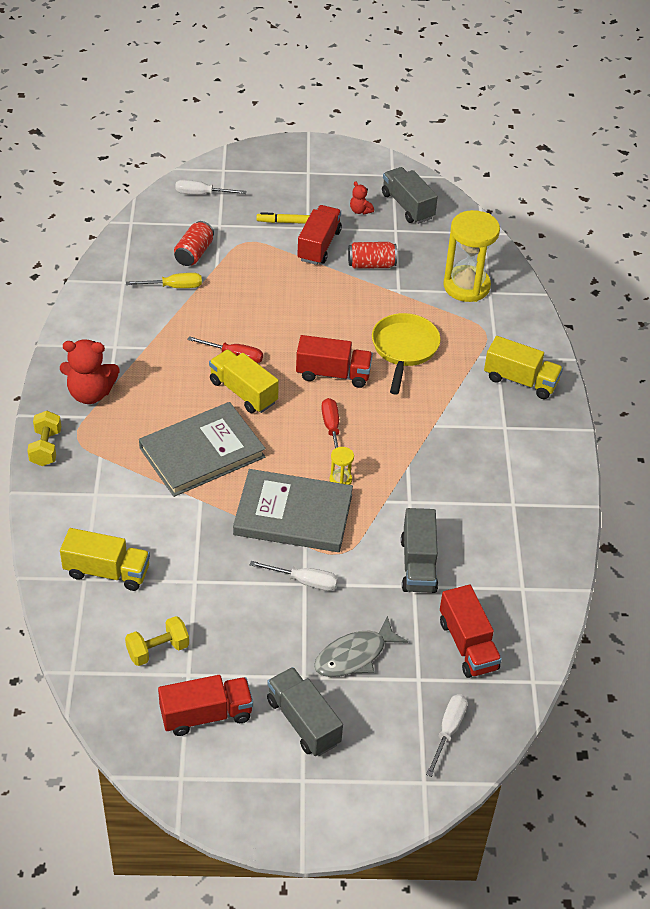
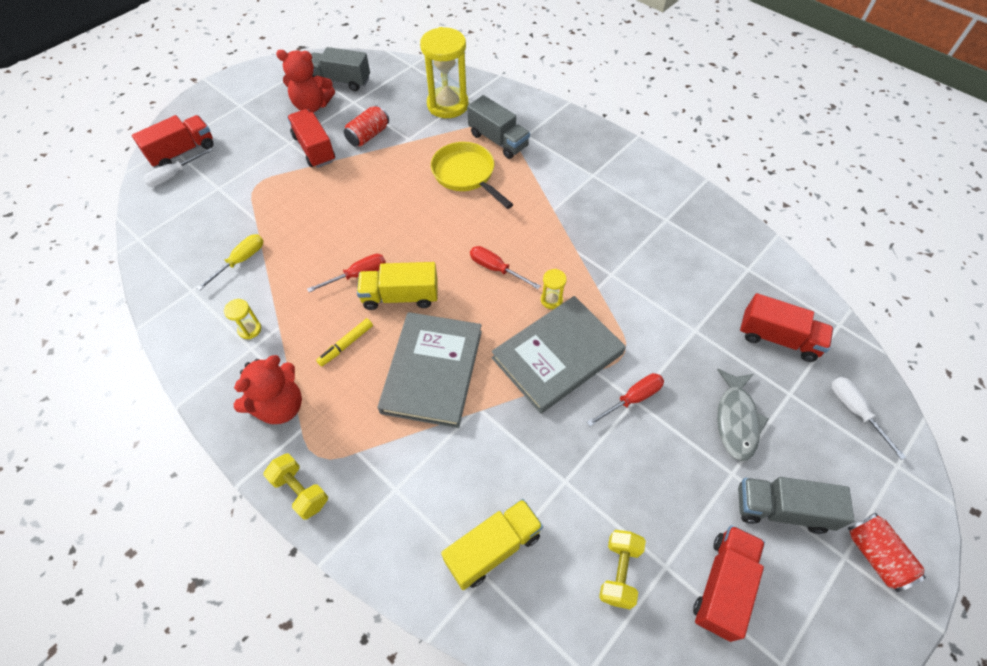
camera: 45 degrees left, 10 degrees up
red can [174,221,214,266] -> red can moved to [848,513,926,592]
white screwdriver [250,561,338,591] -> red screwdriver [587,373,664,427]
yellow marker [256,212,310,224] -> yellow marker moved to [316,318,373,366]
red truck [296,335,373,388] -> red truck moved to [132,115,214,168]
red teddy bear [350,181,374,215] -> red teddy bear [276,50,335,112], size x2.04
grey truck [401,508,438,593] -> grey truck moved to [467,95,530,159]
yellow truck [484,336,563,399] -> none
none -> yellow hourglass [224,299,261,339]

